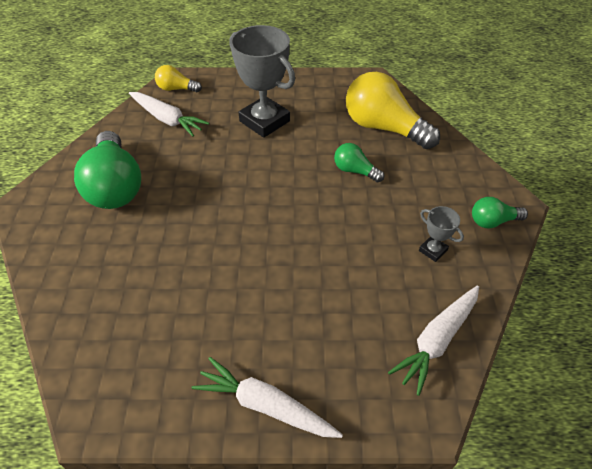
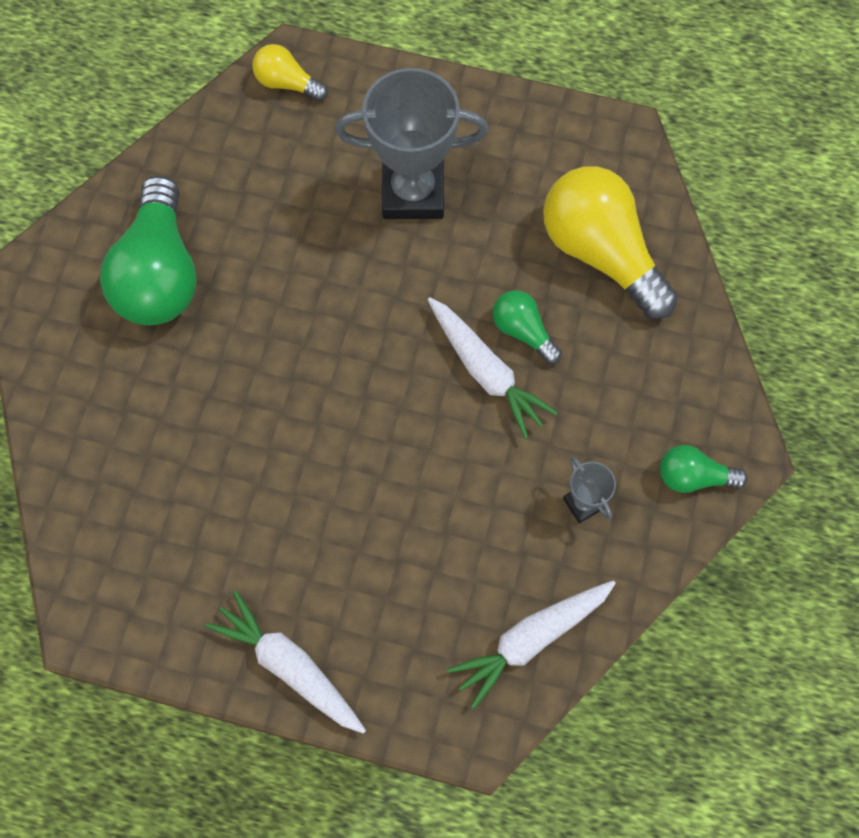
camera: 15 degrees right, 20 degrees up
white carrot [129,92,209,137] -> white carrot moved to [428,297,558,439]
grey trophy [230,25,295,138] -> grey trophy turned 60 degrees counterclockwise [335,68,488,219]

